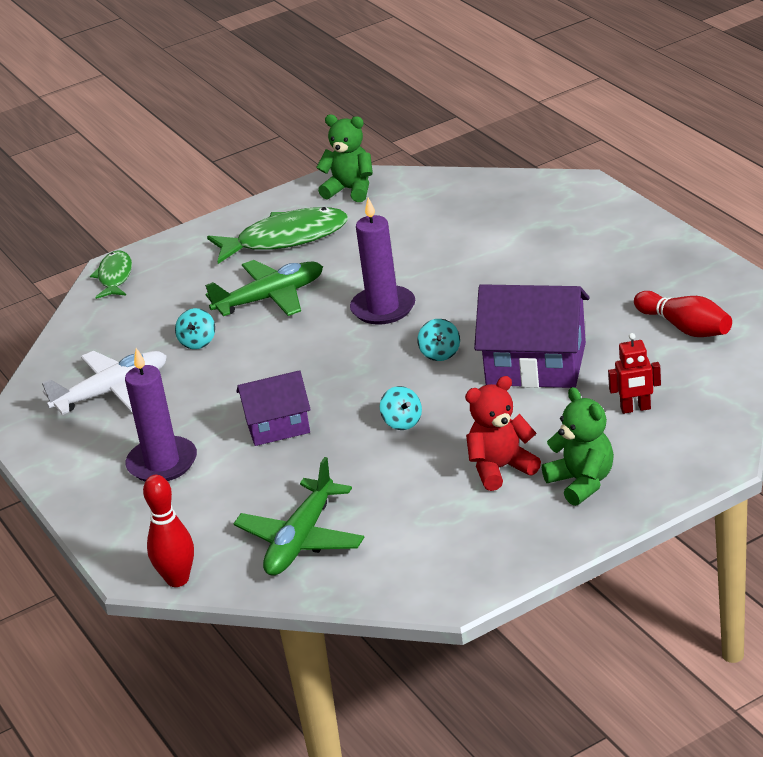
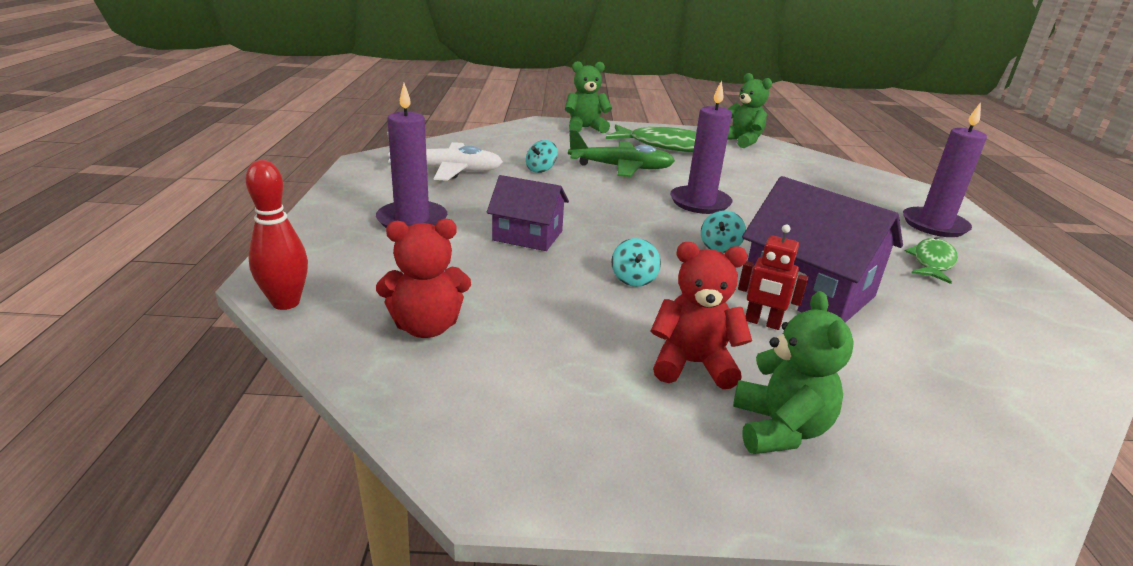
camera: 25 degrees right, 5 degrees down
green fish [90,250,132,299] -> green fish moved to [905,238,958,284]
green plane [233,457,364,576] -> red teddy bear [376,219,471,338]
red robot [608,333,661,414] -> red robot moved to [738,225,808,330]
red bowling pin [634,291,732,337] -> none
none -> green teddy bear [565,61,612,133]
none -> purple candle [903,102,987,237]

